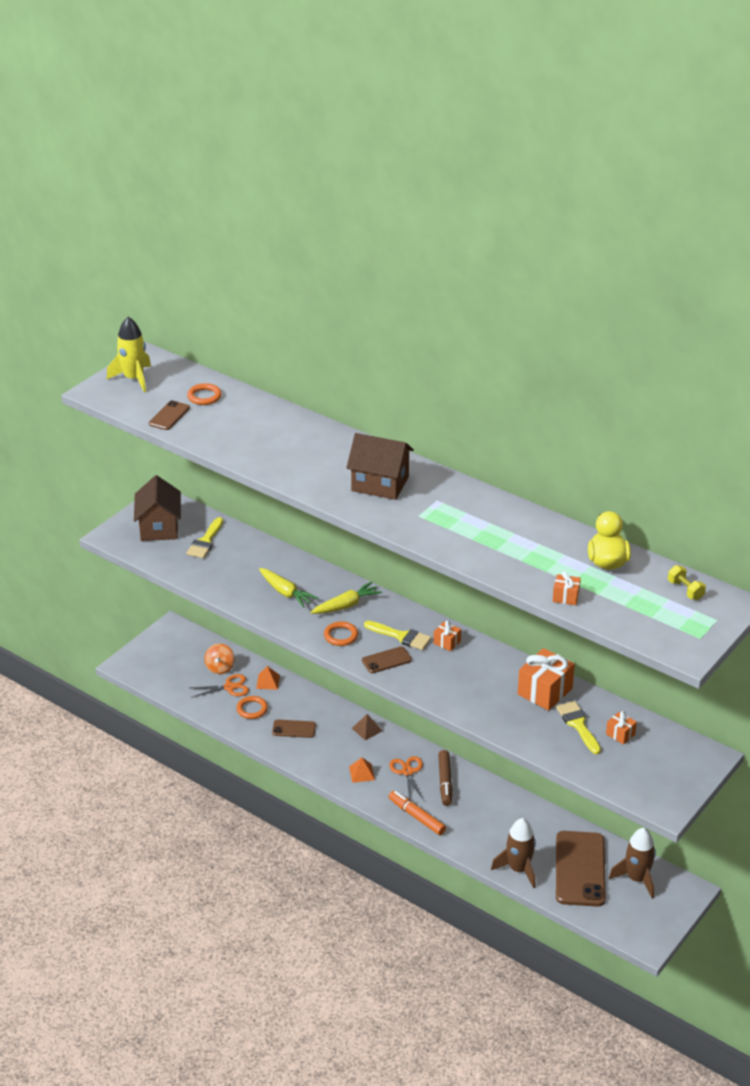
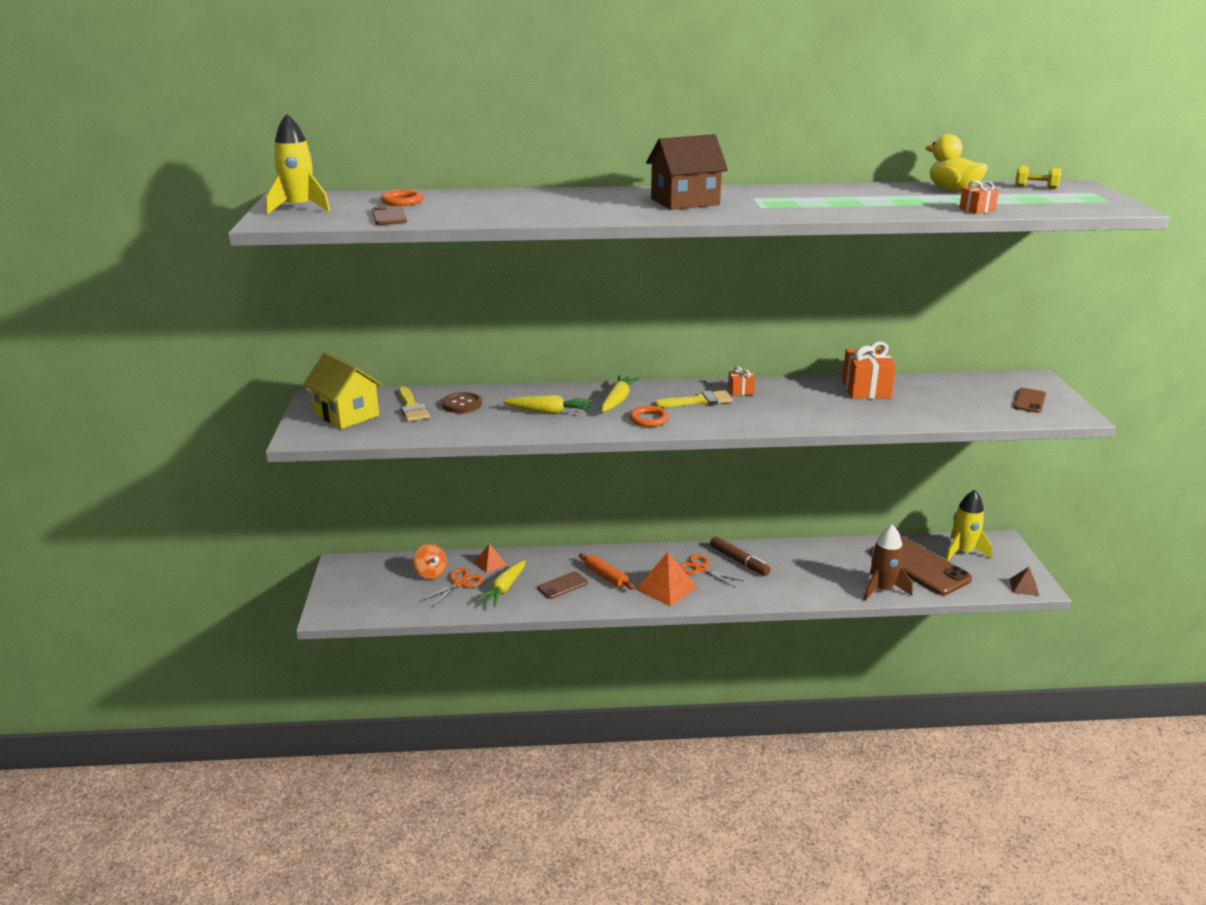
camera: 40 degrees left, 10 degrees down
brown house [134,475,181,541] -> yellow house [303,352,383,429]
orange ring [236,696,268,719] -> yellow carrot [476,560,526,607]
orange pyramid [349,757,375,783] -> orange pyramid [636,552,697,607], size x1.75
brown pyramid [352,714,382,741] -> brown pyramid moved to [1010,567,1039,596]
brown phone [362,646,412,673] -> brown phone moved to [1013,388,1046,413]
orange marker [389,791,446,835] -> none
yellow brush [556,701,601,754] -> none
orange gift [606,711,637,745] -> none
brown rocket [609,828,656,899] -> yellow rocket [945,490,992,561]
none -> brown button [442,392,482,413]
none -> orange rolling pin [579,553,635,590]

